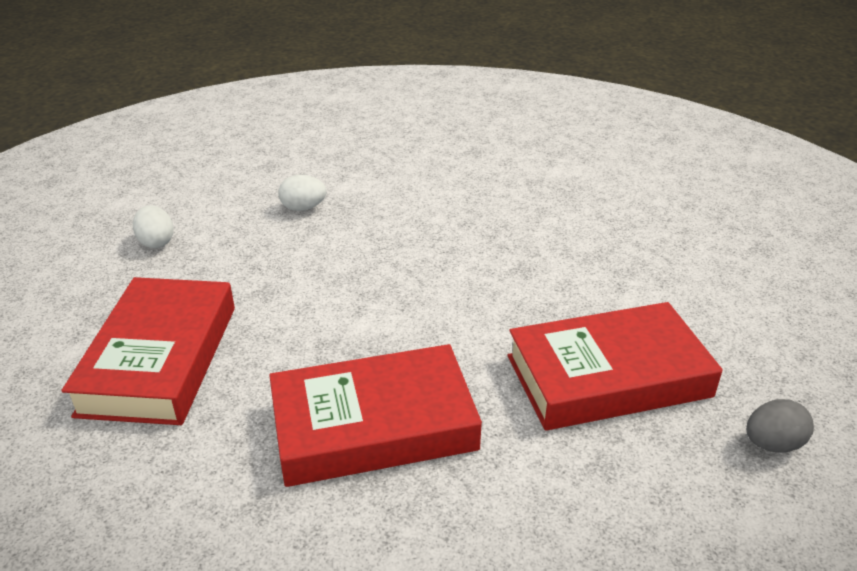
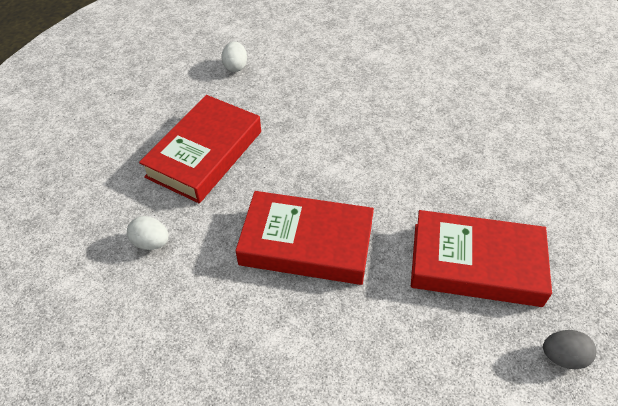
camera: 25 degrees right, 15 degrees up
white egg [278,175,326,211] -> white egg moved to [127,216,169,250]

